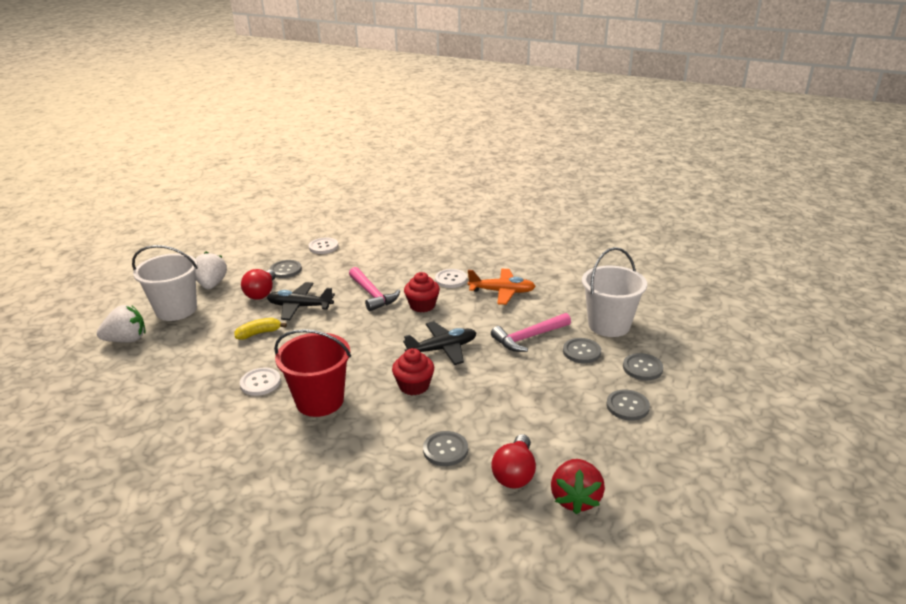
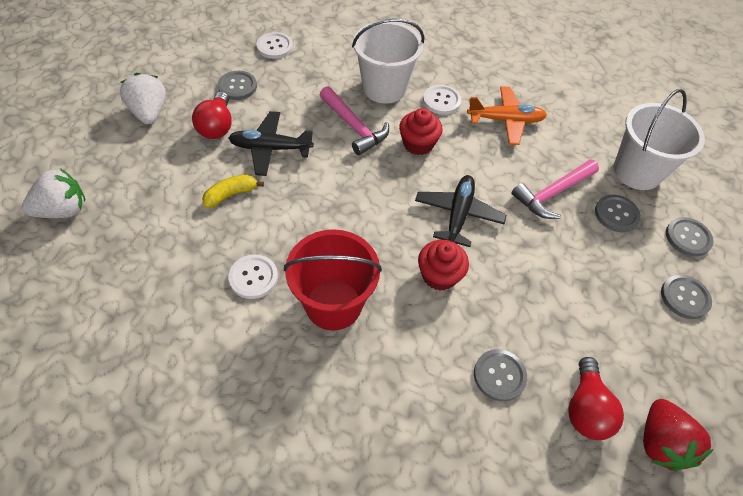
camera: 10 degrees left, 25 degrees up
white bucket [132,245,198,321] -> white bucket moved to [352,19,424,103]
black plane [403,321,476,365] -> black plane turned 45 degrees counterclockwise [415,175,506,247]

